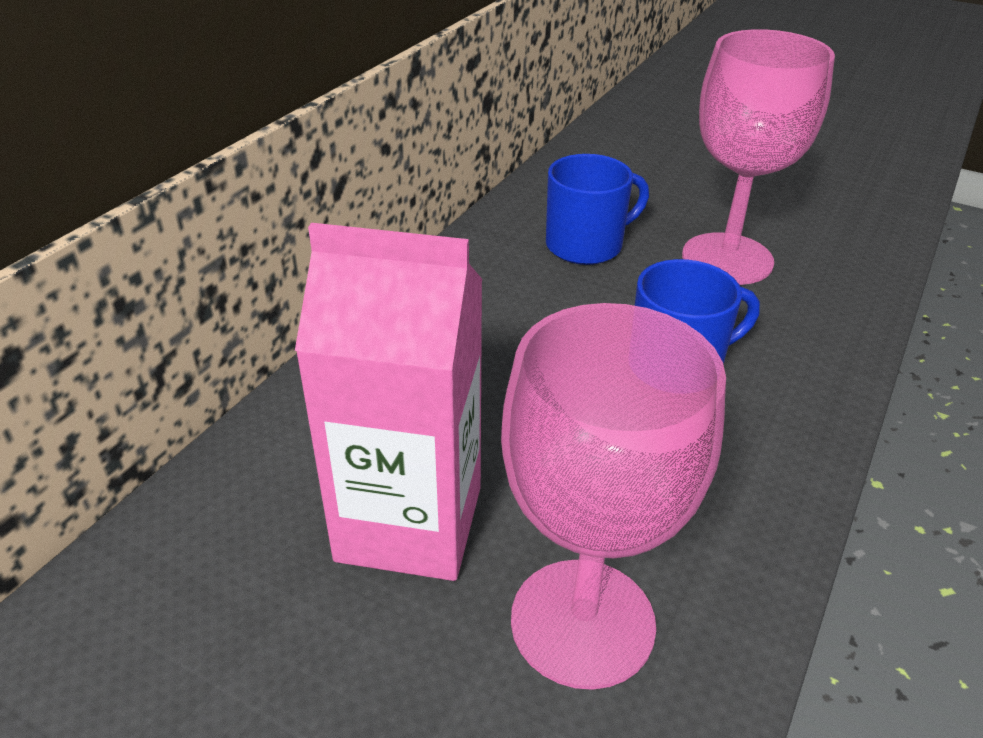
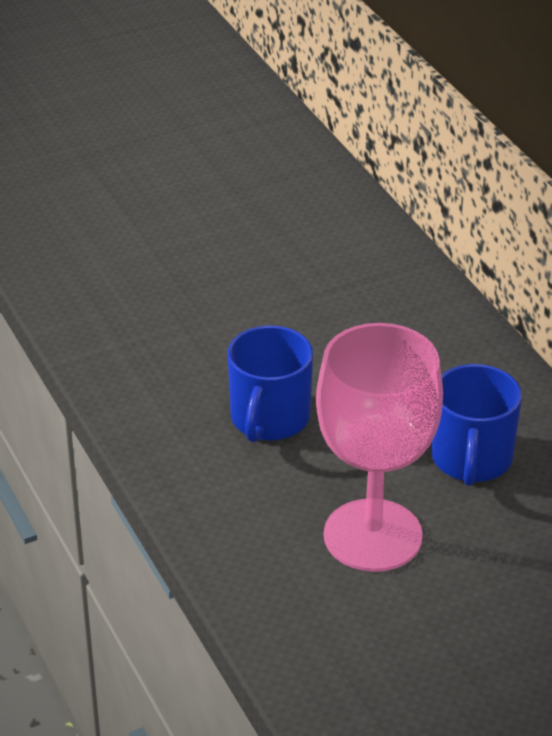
camera: 125 degrees right, 0 degrees up
pink carton [295,223,483,581] -> none
pink goblet [501,303,726,690] -> none

